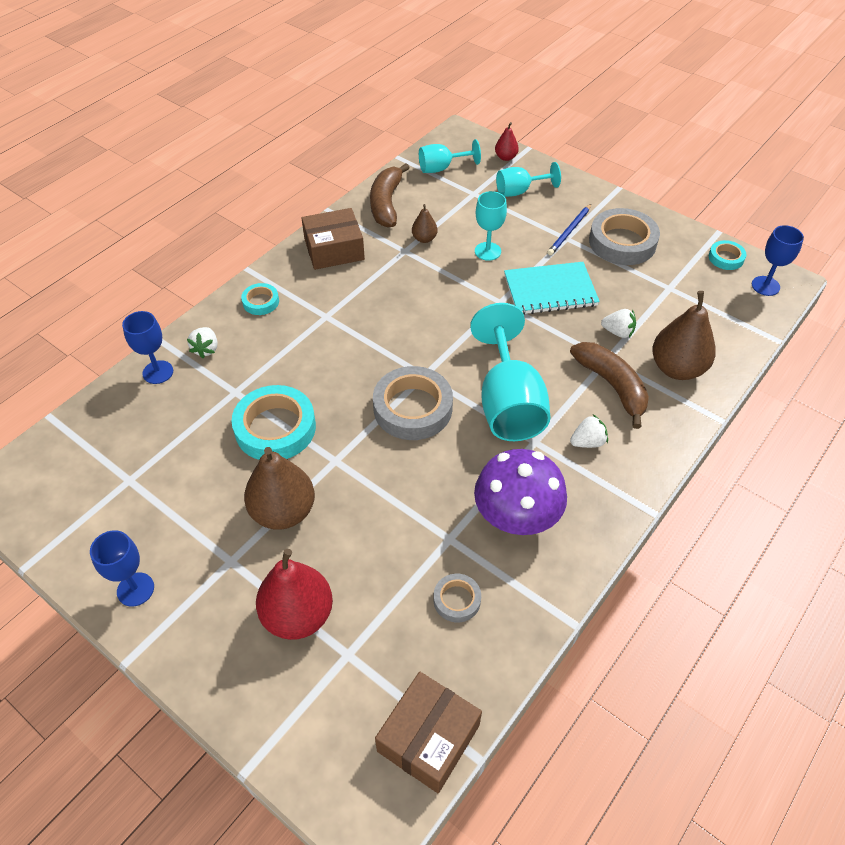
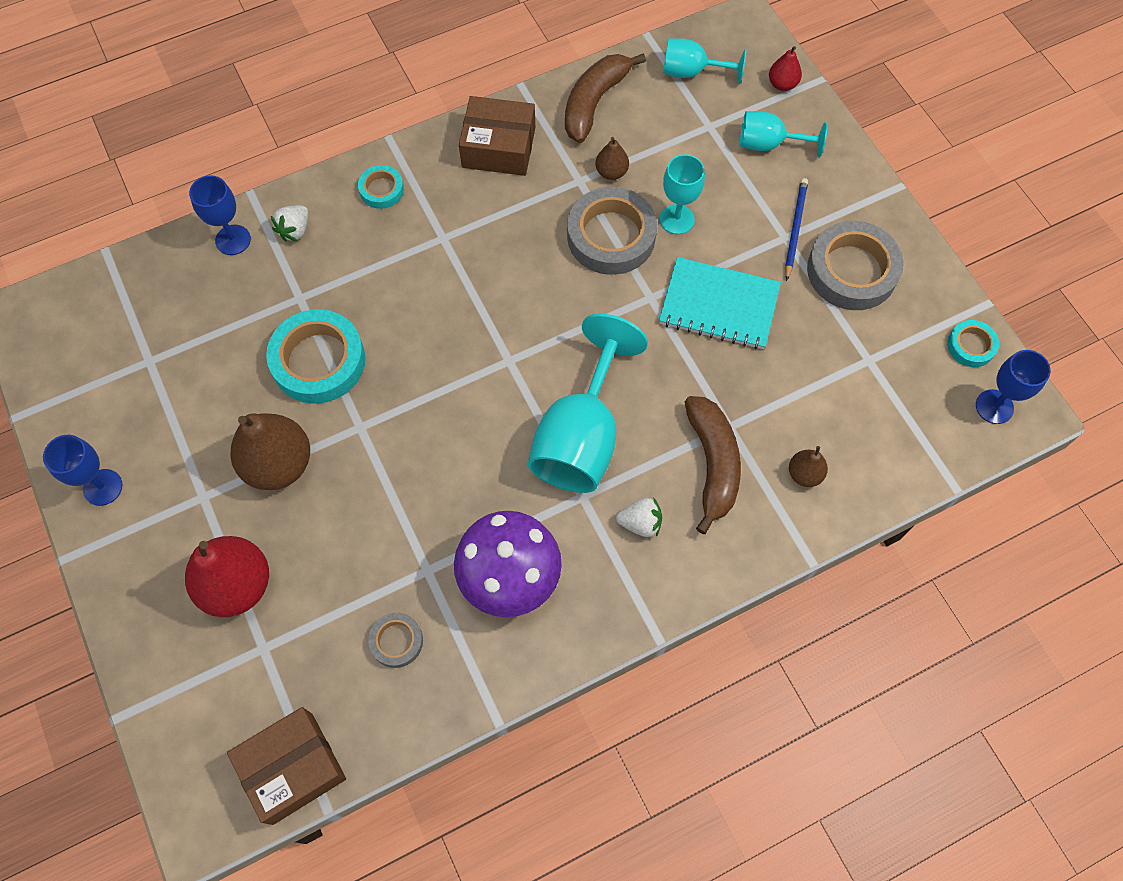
camera: 25 degrees right, 15 degrees up
grey tape [373,366,453,440] -> grey tape moved to [567,187,657,275]
blue pencil [548,204,591,255] -> blue pencil turned 135 degrees clockwise [785,178,808,281]
white strawberry [601,309,636,338] -> none
brown pear [652,291,716,380] -> brown pear [789,446,828,487], size x0.50

